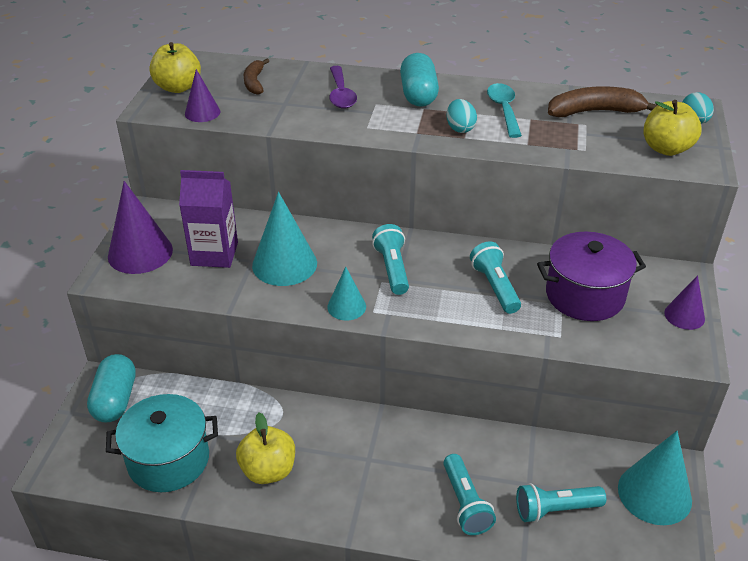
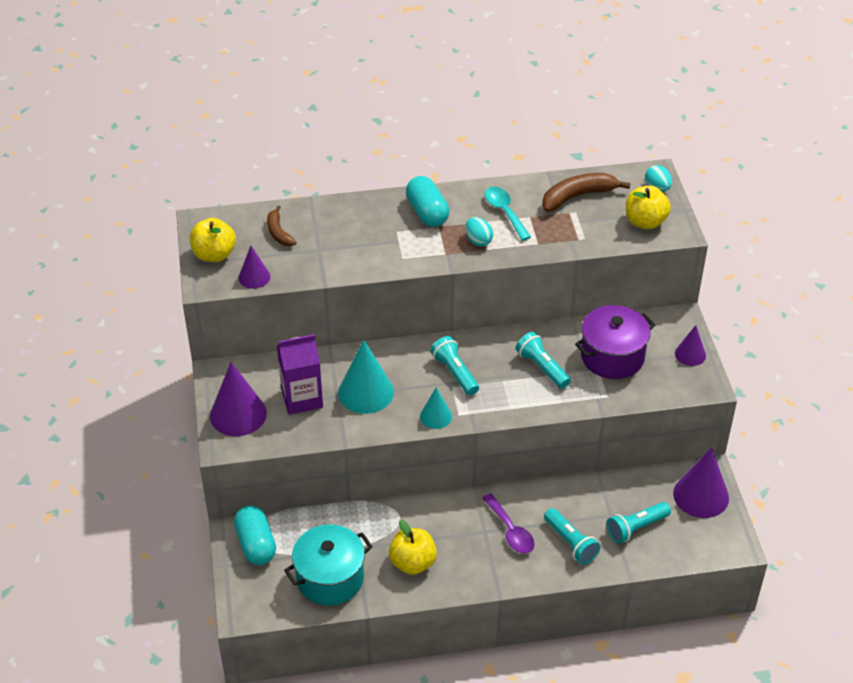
camera: 20 degrees left, 5 degrees up
purple spoon [329,66,357,109] -> purple spoon moved to [482,493,534,554]
turquoise cone [618,431,692,525] -> purple cone [673,447,729,518]

